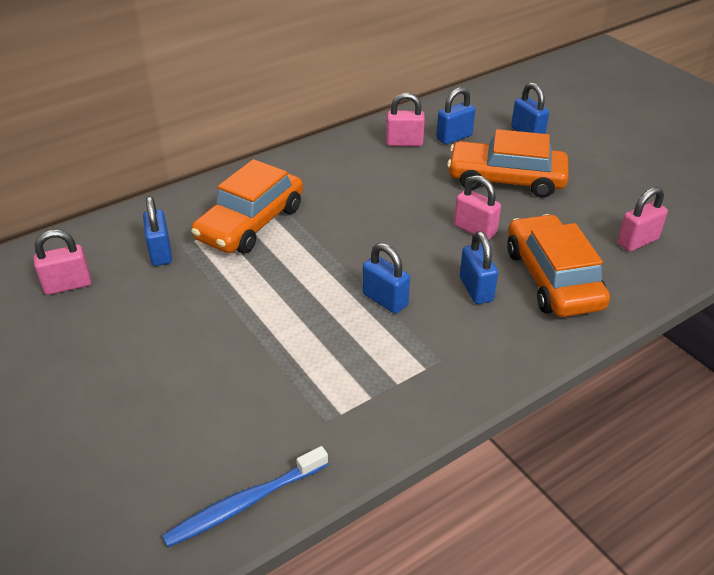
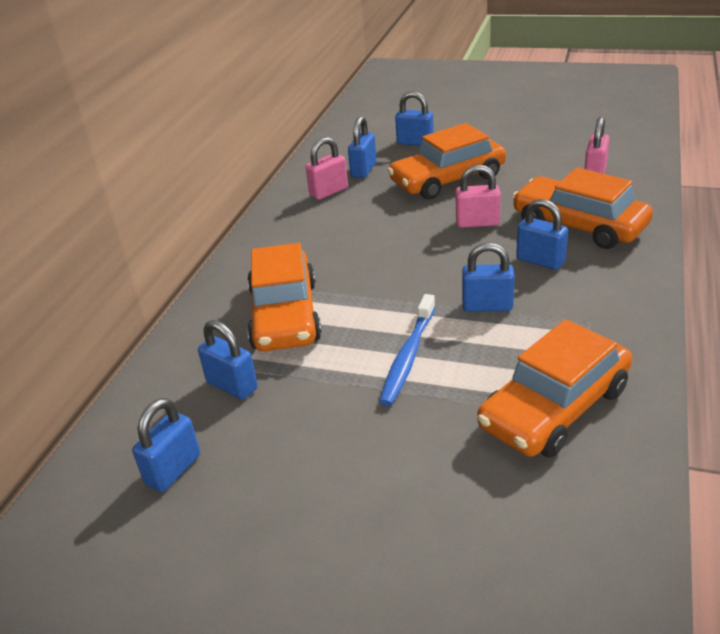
camera: 35 degrees left, 5 degrees down
pink padlock [34,230,91,295] -> blue padlock [132,398,200,492]
blue toothbrush [162,446,328,547] -> blue toothbrush moved to [379,294,435,406]
none -> orange car [477,319,632,458]

